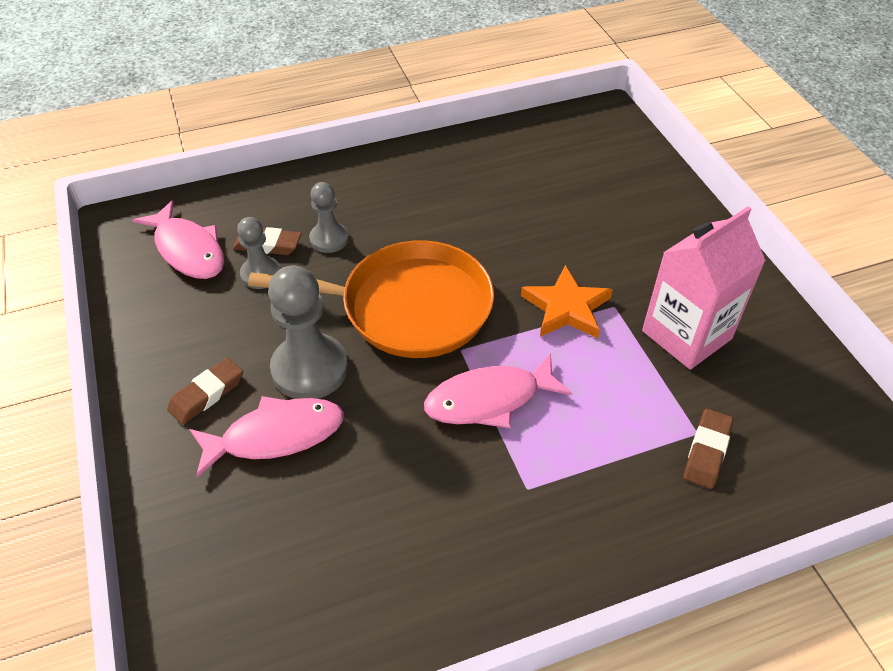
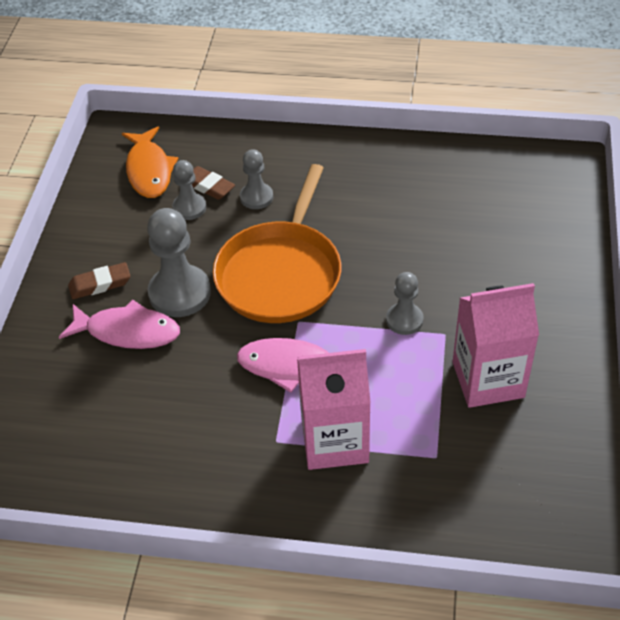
camera: 30 degrees right, 0 degrees up
pink fish [132,200,224,279] -> orange fish [122,127,179,198]
orange pan [248,240,494,358] -> orange pan turned 75 degrees clockwise [213,164,341,323]
orange star [521,265,613,338] -> grey pawn [386,272,424,335]
brown eraser [684,409,733,489] -> none
none -> pink carton [297,349,371,470]

